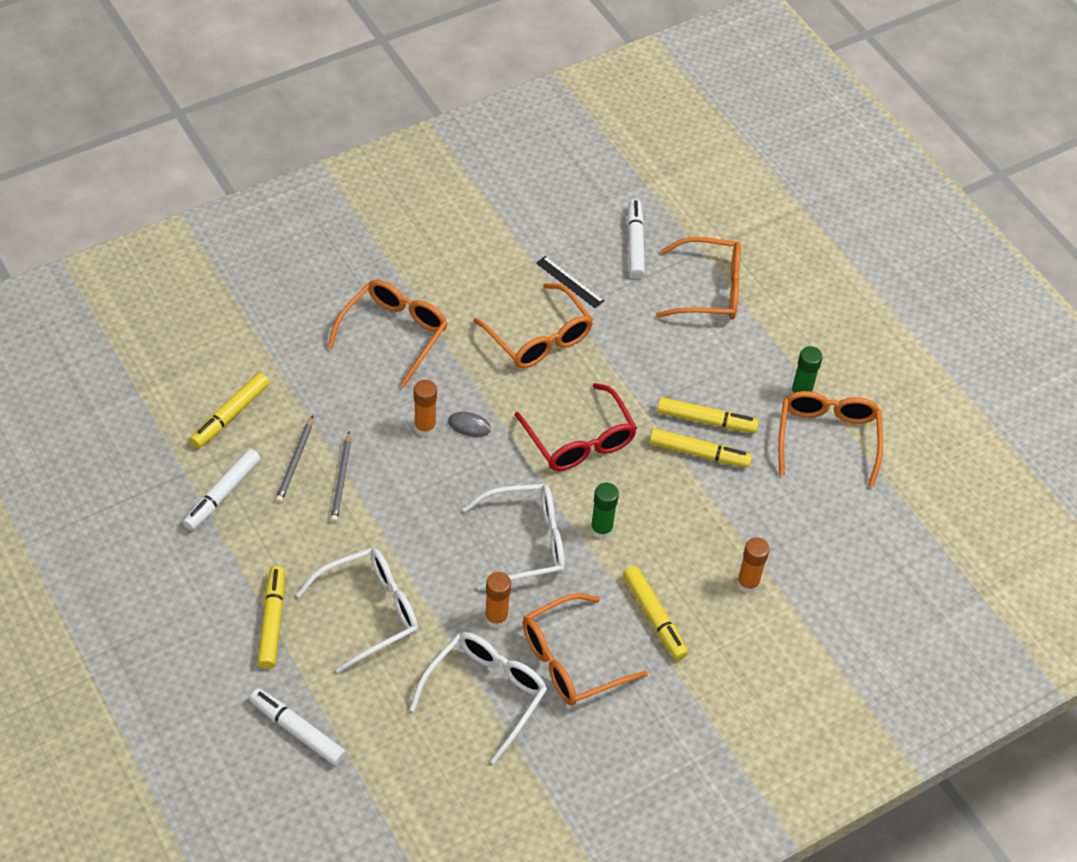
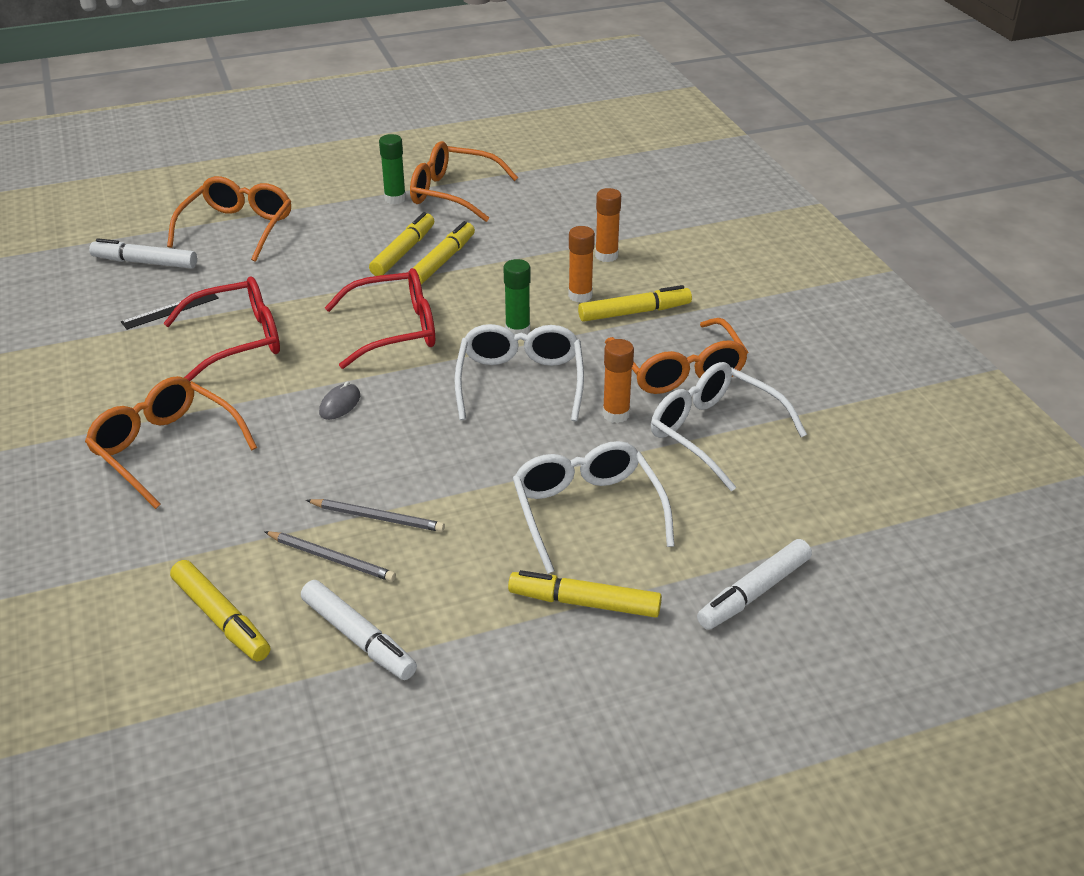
camera: 75 degrees left, 15 degrees down
orange glue stick [414,380,437,437] -> orange glue stick moved to [568,226,595,303]
orange glasses [473,283,593,368] -> red glasses [163,277,280,381]

